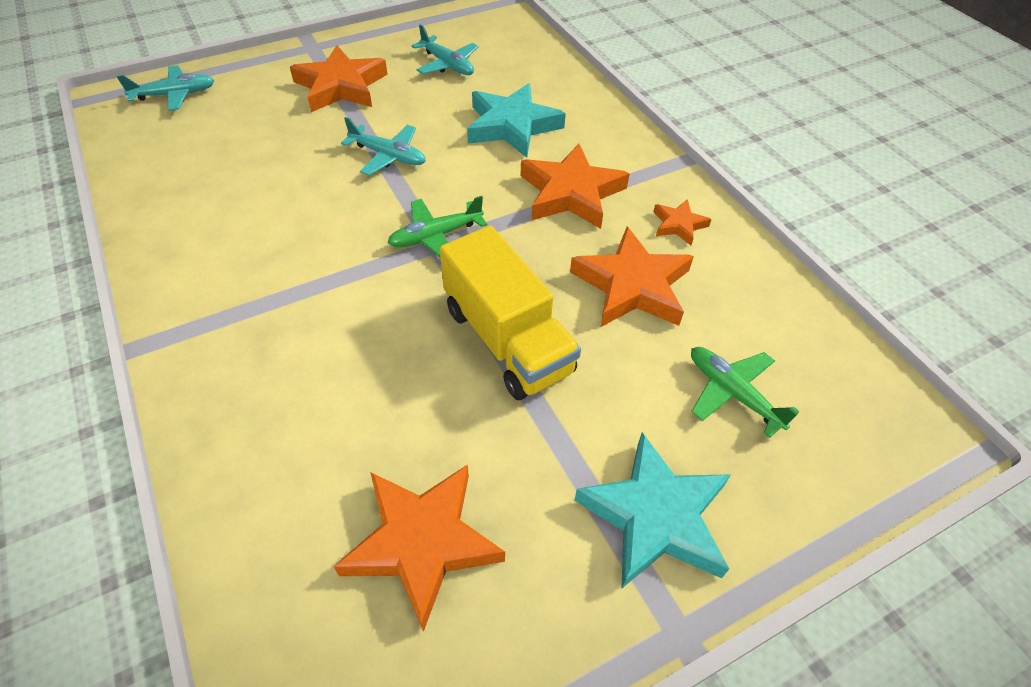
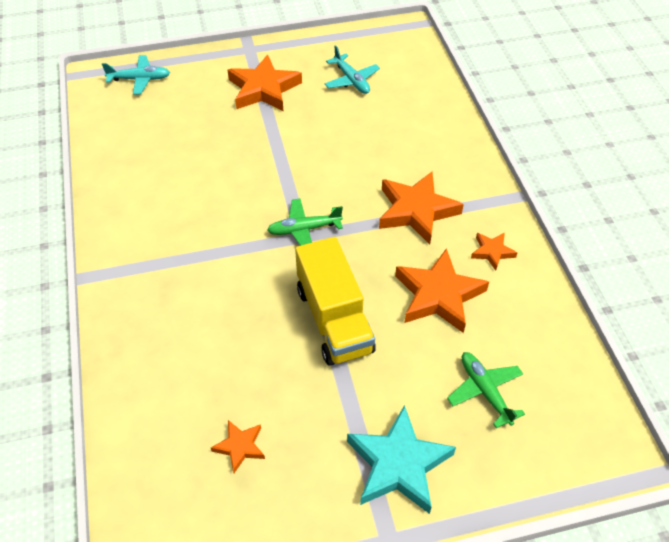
camera: 15 degrees right, 0 degrees up
orange star [333,465,505,632] -> orange star [211,420,265,473], size x0.51
turquoise plane [341,117,426,175] -> none
turquoise star [467,83,566,158] -> none

